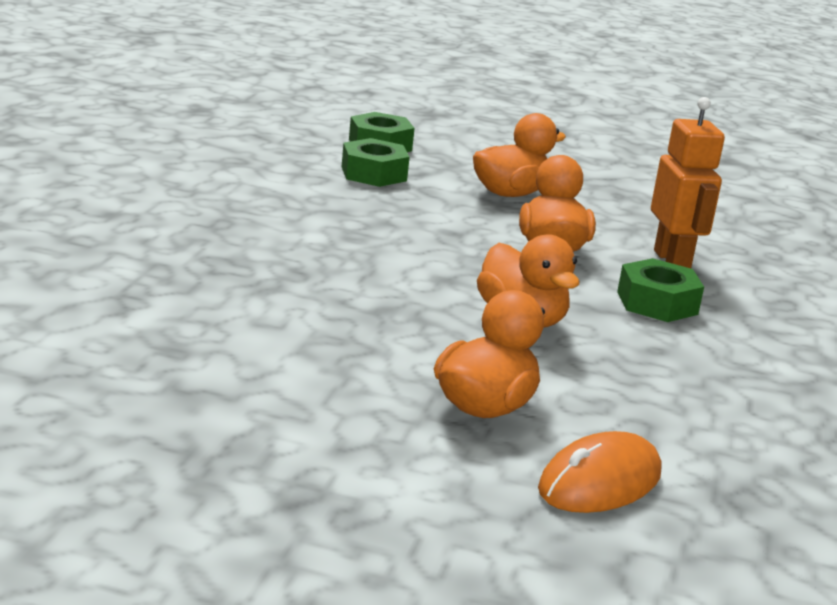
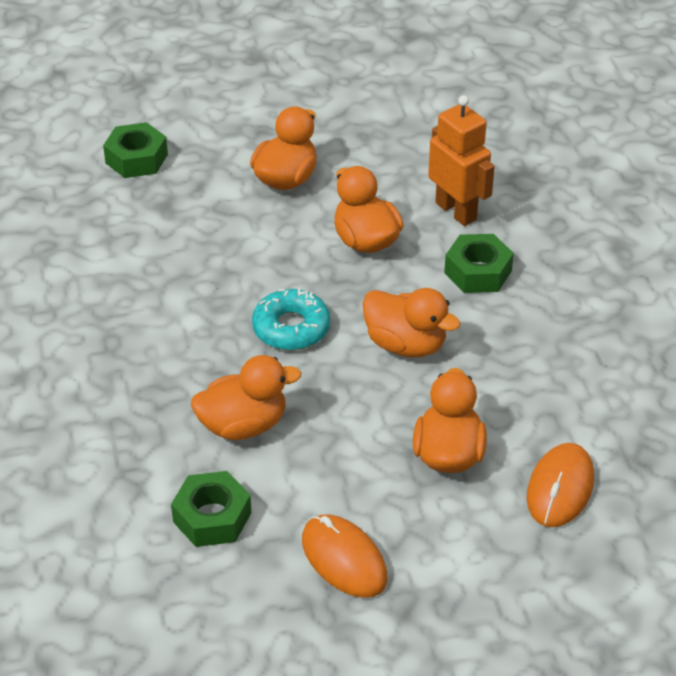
camera: 25 degrees left, 20 degrees up
green nut [342,138,410,187] -> green nut moved to [171,471,251,547]
none -> orange duck [191,355,301,440]
none -> turquoise donut [252,288,330,350]
none -> orange mouse [302,515,388,598]

